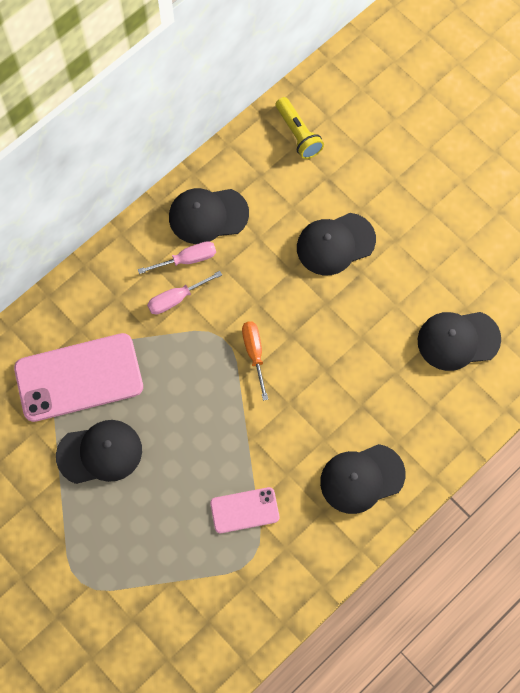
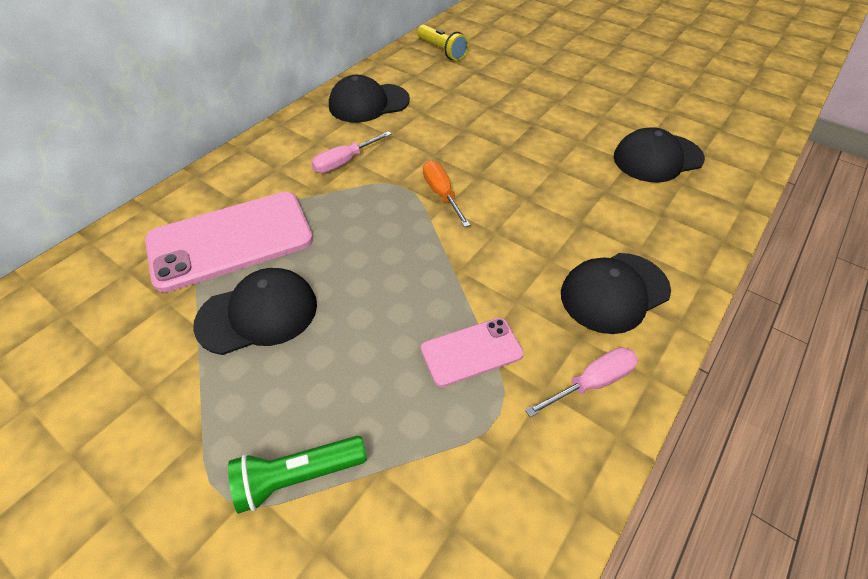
camera: 10 degrees left, 20 degrees down
pink screwdriver [138,241,216,274] -> pink screwdriver moved to [525,347,638,417]
black cap [297,213,376,275] -> none
none -> green flashlight [228,436,367,514]

